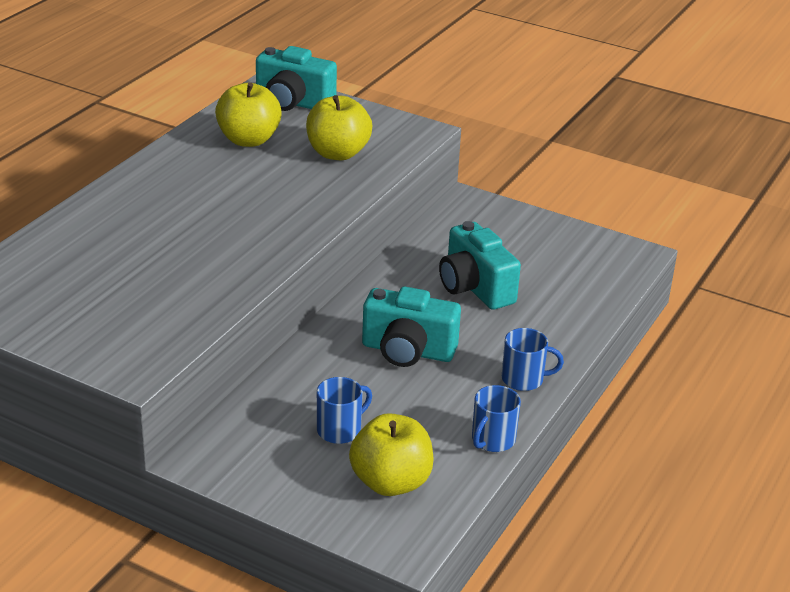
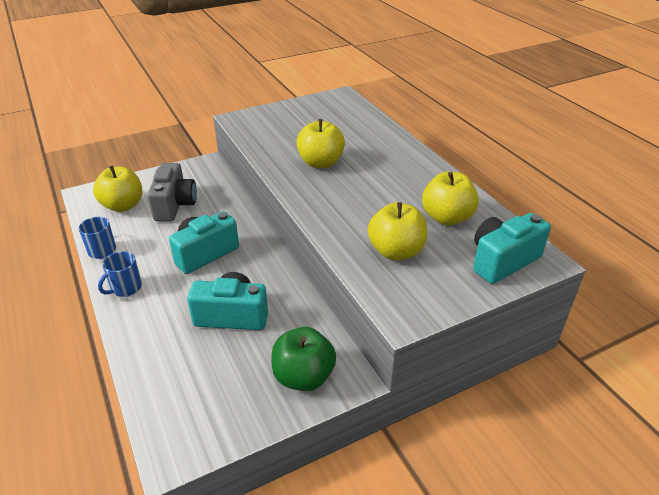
camera: 125 degrees right, 5 degrees up
blue mug [317,377,372,444] -> grey camera [147,163,197,221]
none -> green apple [271,327,336,391]
none -> yellow apple [296,119,345,168]

